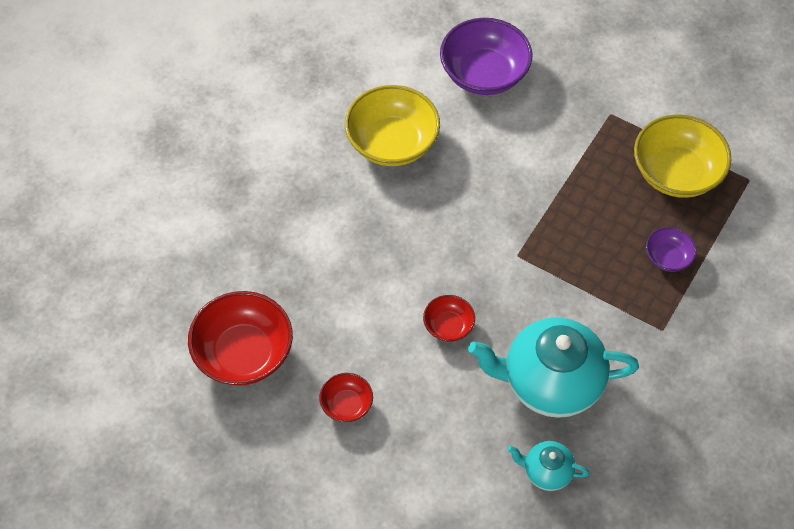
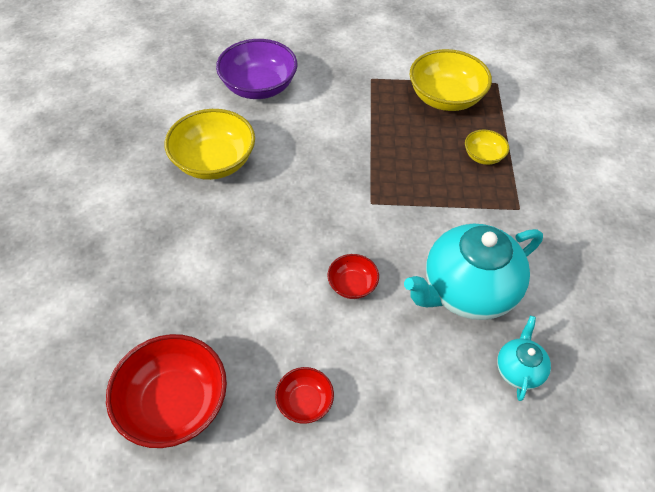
camera: 30 degrees left, 5 degrees down
turquoise teapot [507,441,589,491] -> turquoise teapot turned 120 degrees clockwise [497,316,551,401]
purple bowl [646,227,697,272] -> yellow bowl [465,130,509,165]

